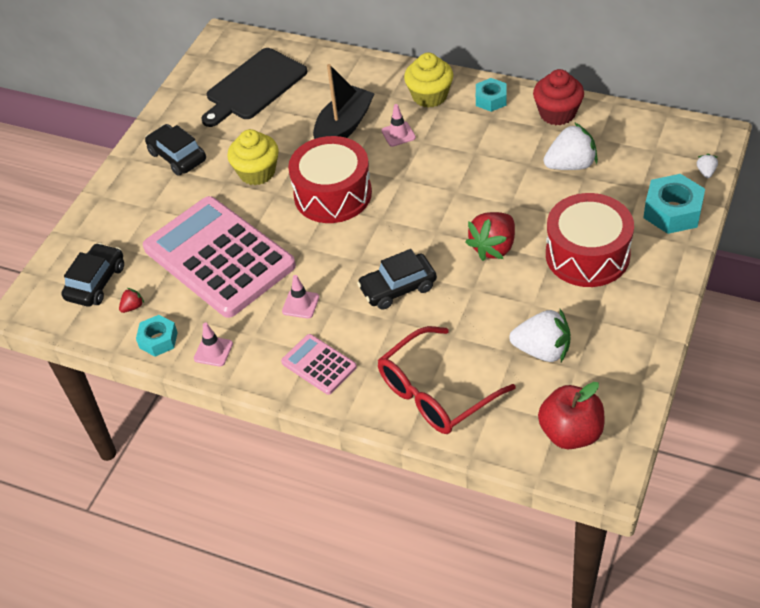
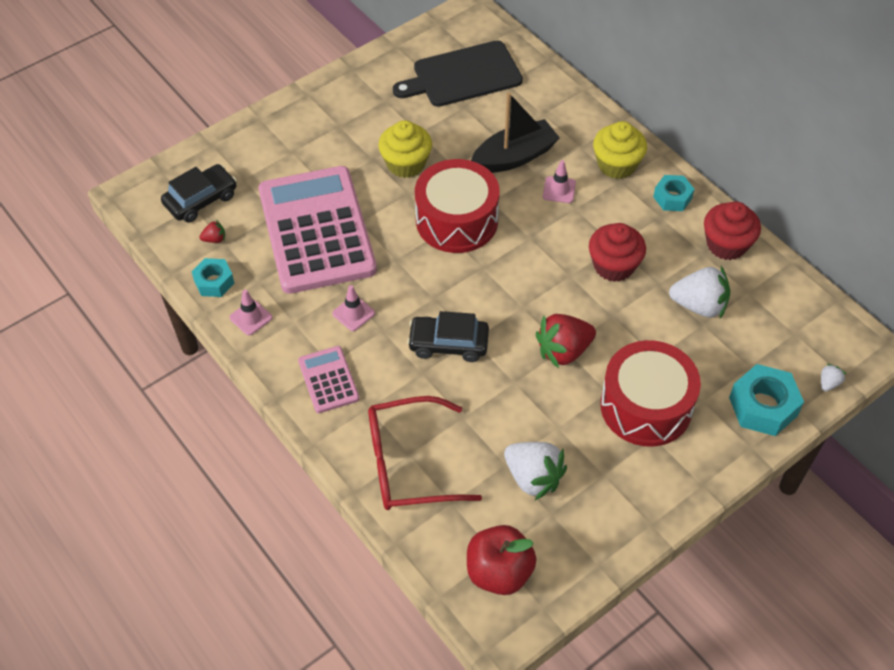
camera: 25 degrees right, 5 degrees up
black car [145,124,206,176] -> none
none -> red cupcake [589,223,646,282]

